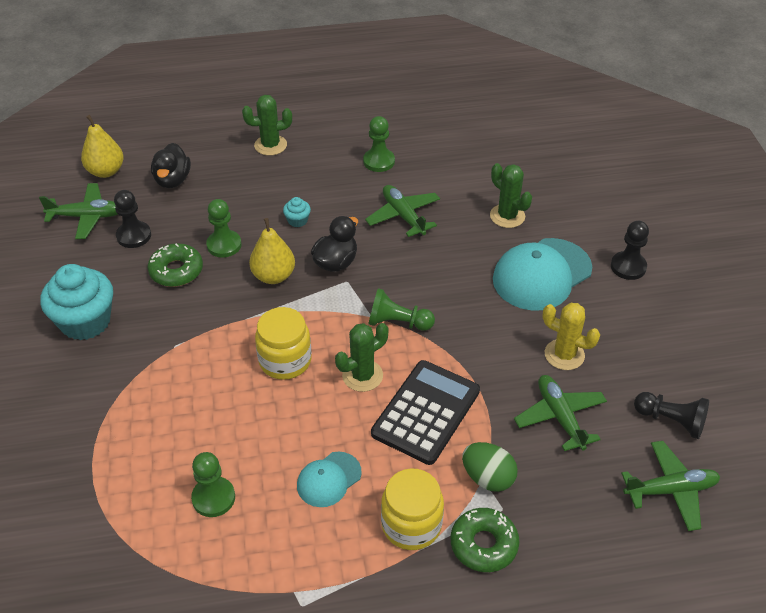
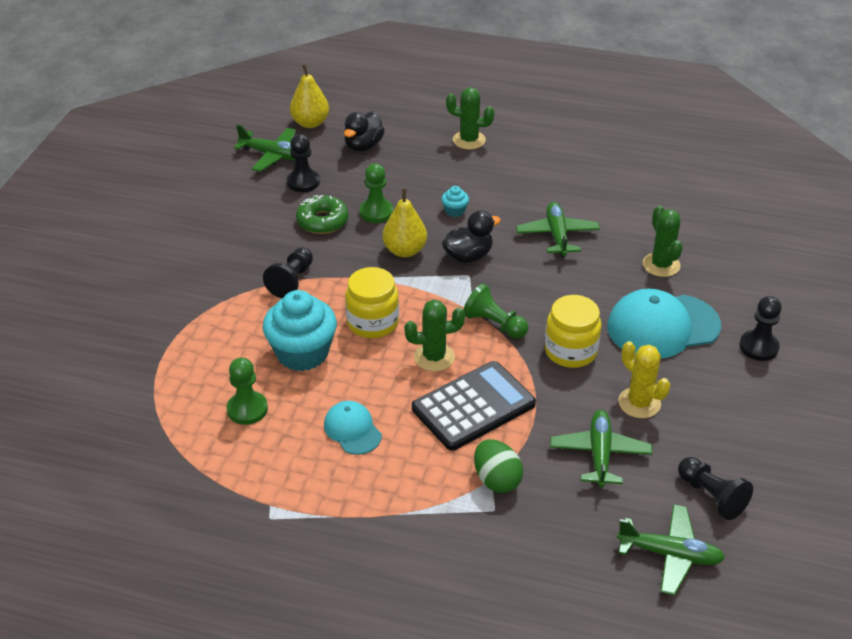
camera: 25 degrees right, 5 degrees down
turquoise cupcake [40,264,113,340] -> turquoise cupcake moved to [263,290,337,371]
turquoise cap [297,452,362,507] -> turquoise cap turned 75 degrees clockwise [324,401,382,455]
green pawn [363,116,395,172] -> none
yellow jar [381,468,444,550] -> yellow jar moved to [544,295,602,368]
green donut [451,508,519,572] -> none
none -> black pawn [263,247,313,298]

